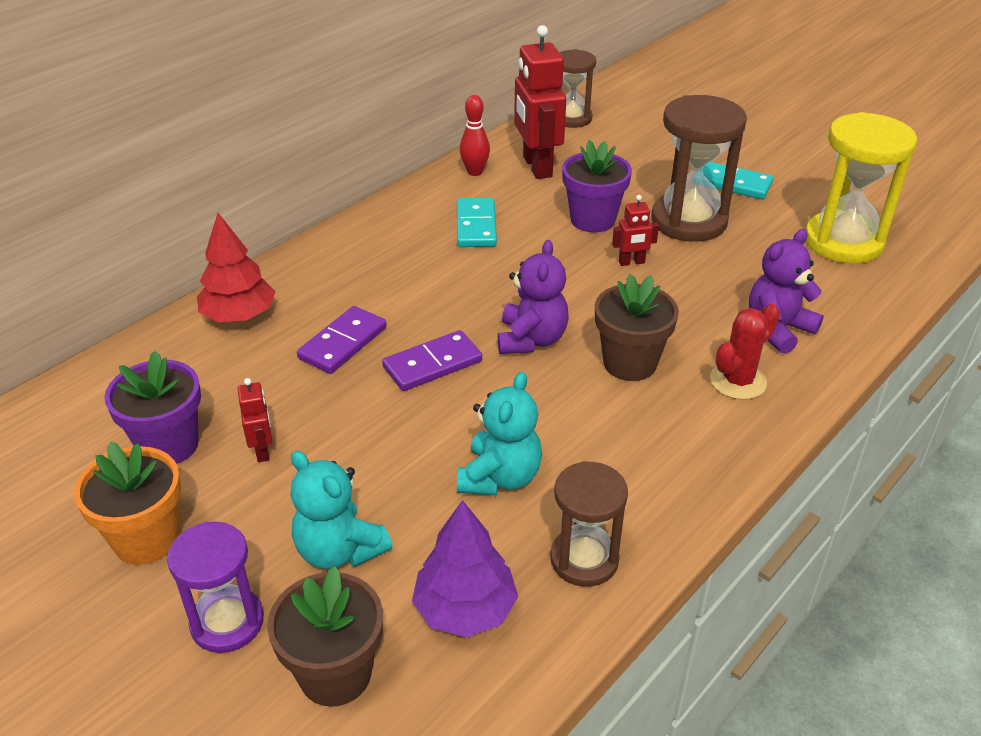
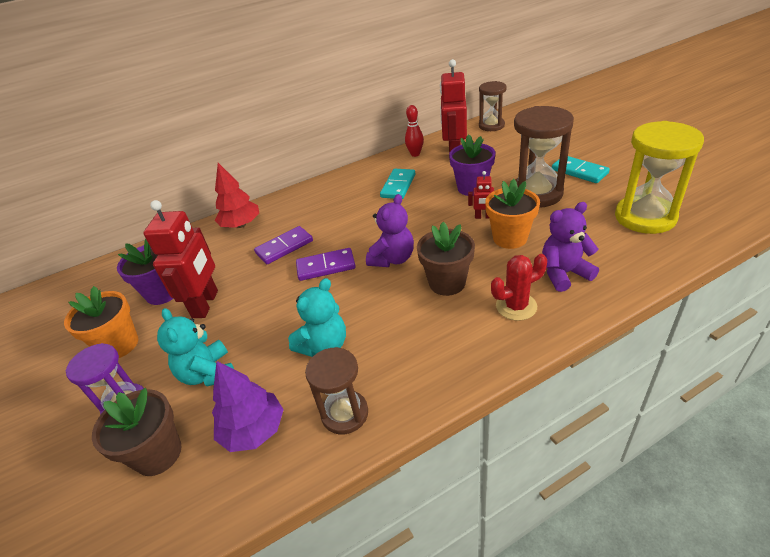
camera: 25 degrees right, 0 degrees up
red robot [238,378,272,462] -> red robot [144,200,218,318], size x2.12
none -> orange flower pot [485,179,540,249]

